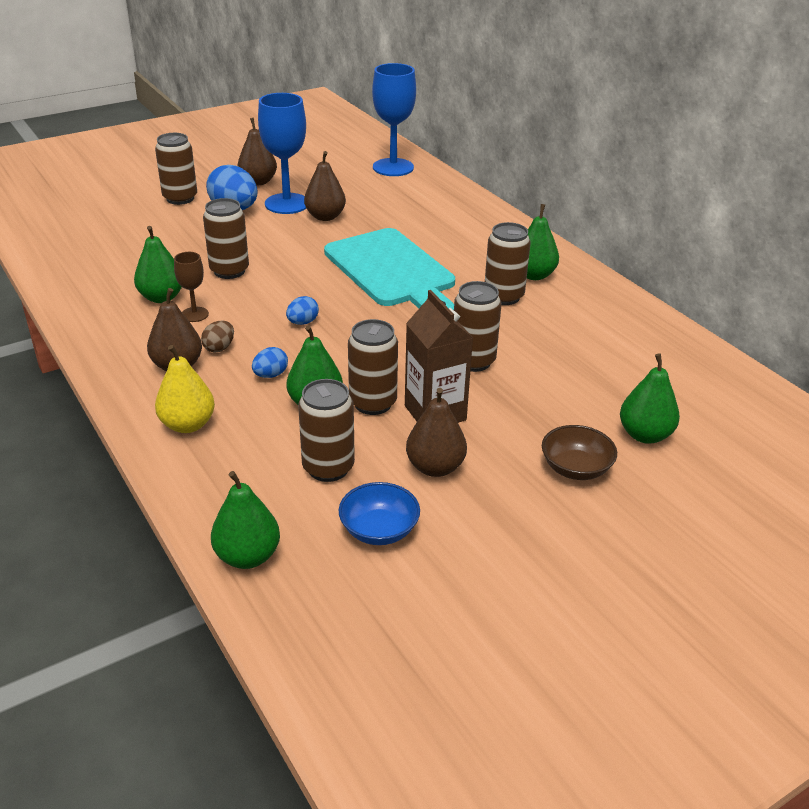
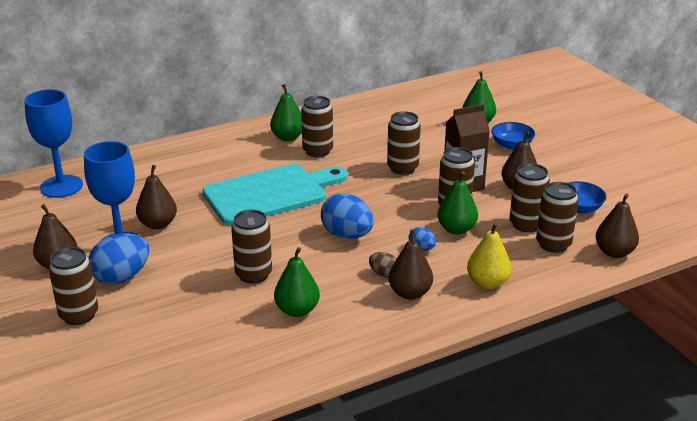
camera: 85 degrees left, 5 degrees down
brown goblet [174,252,209,322] -> none
green pear [211,471,280,569] -> brown pear [596,194,639,258]
blue egg [286,296,319,325] -> blue egg [321,193,374,239], size x1.96
brown bowl [542,425,617,480] -> blue bowl [491,122,535,150]
none -> brown can [536,182,579,253]

